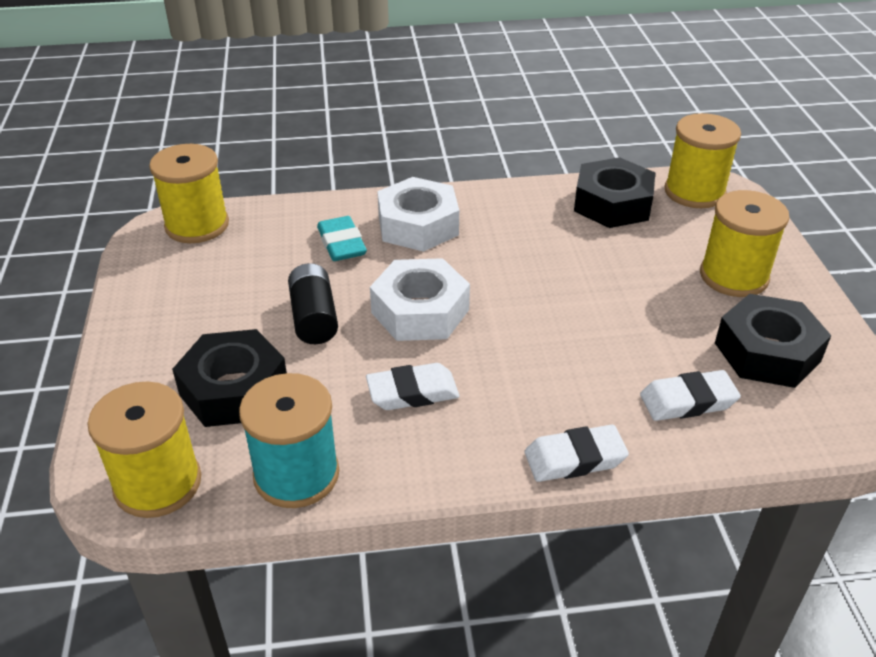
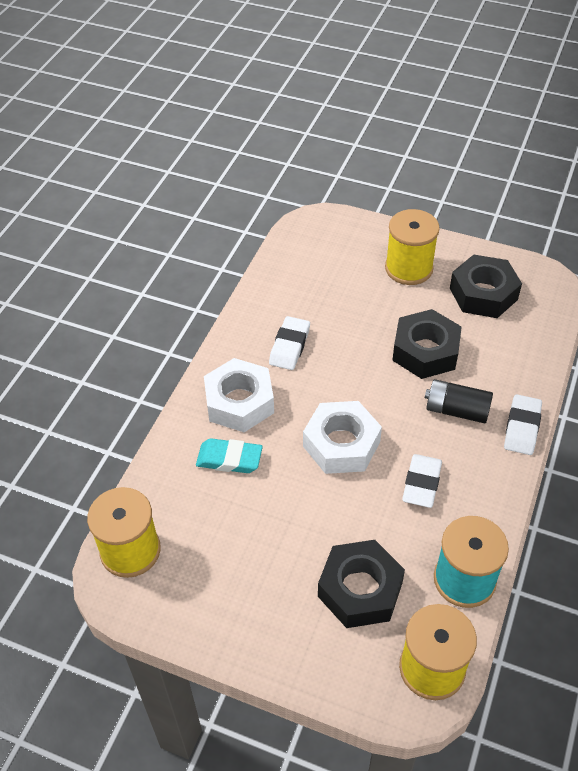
camera: 60 degrees left, 10 degrees up
black battery [288,263,338,344] -> black battery moved to [425,379,493,423]
black nut [574,157,655,228] -> black nut moved to [392,309,462,379]
white eraser [640,370,741,421] -> white eraser moved to [269,316,310,370]
yellow spool [665,113,741,208] -> none

